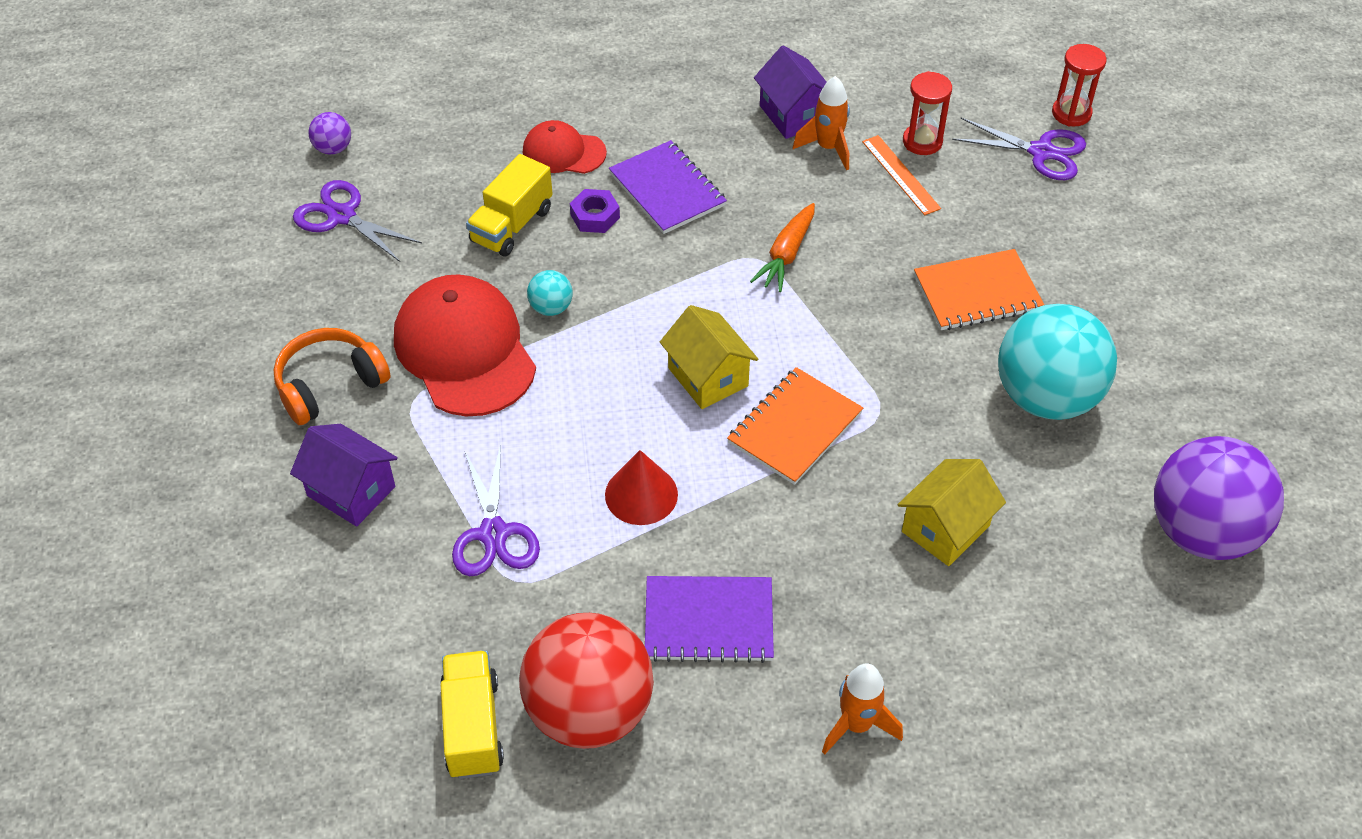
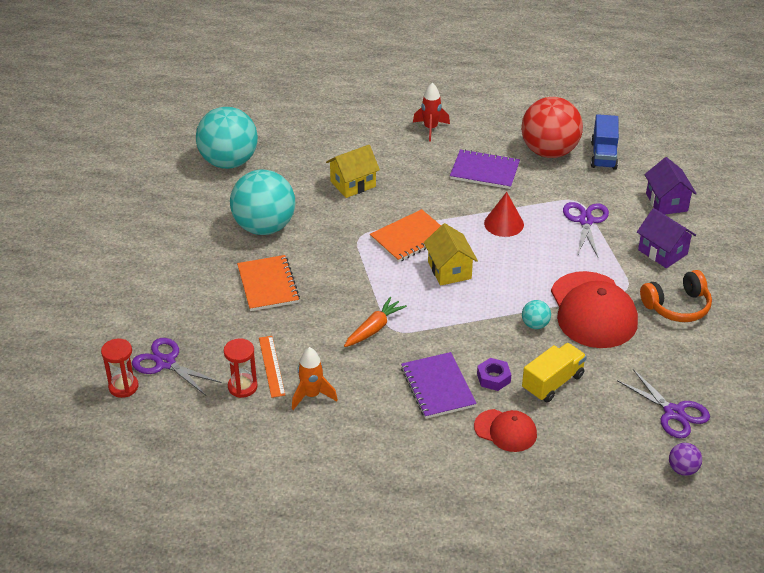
camera: 165 degrees left, 10 degrees down
yellow truck [440,650,504,779] -> blue truck [591,114,619,170]
purple house [754,45,827,139] -> purple house moved to [644,157,697,215]
orange rocket [822,663,903,755] -> red rocket [413,83,450,142]
orange notebook [914,249,1044,330] -> orange notebook turned 75 degrees clockwise [237,255,300,311]
purple ball [1154,436,1284,560] -> turquoise ball [196,107,258,169]

